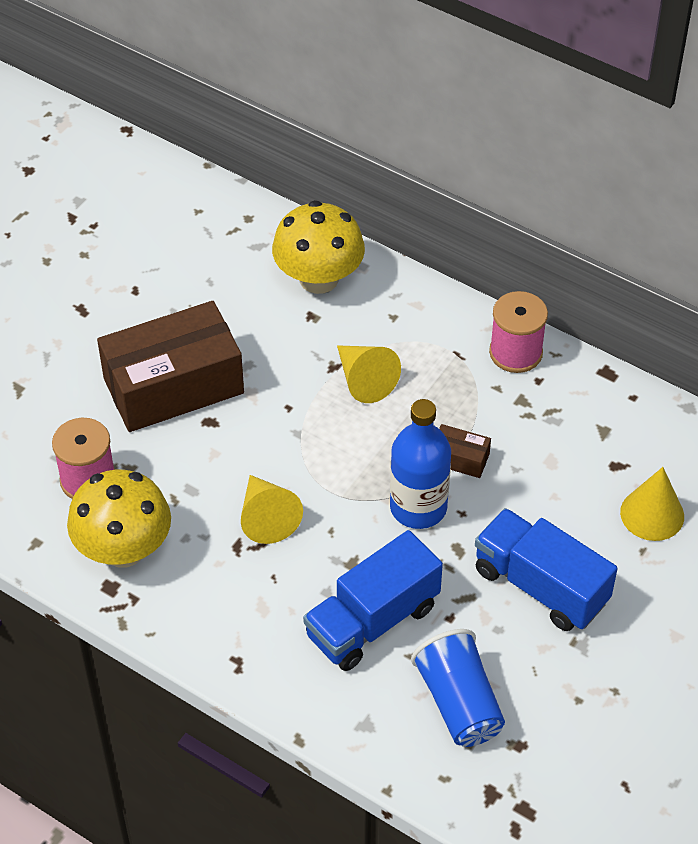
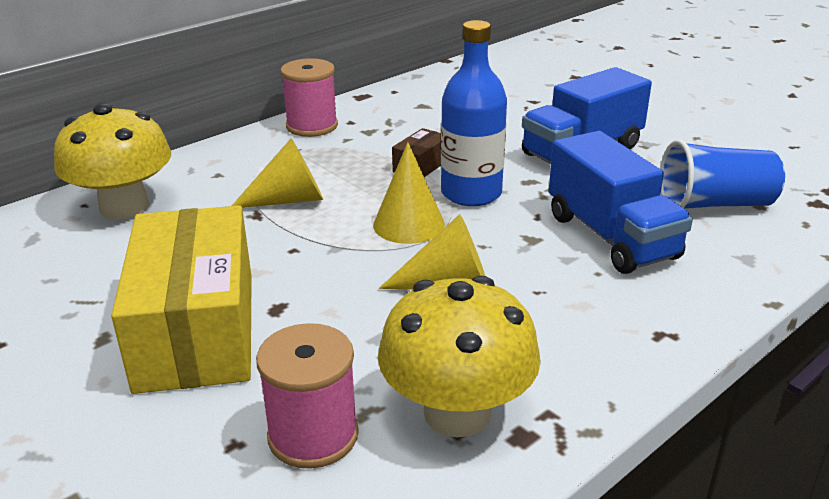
camera: 75 degrees left, 20 degrees down
brown box [97,301,244,432] -> yellow box [111,206,252,394]
yellow cone [620,467,684,541] -> yellow cone moved to [373,142,445,244]

